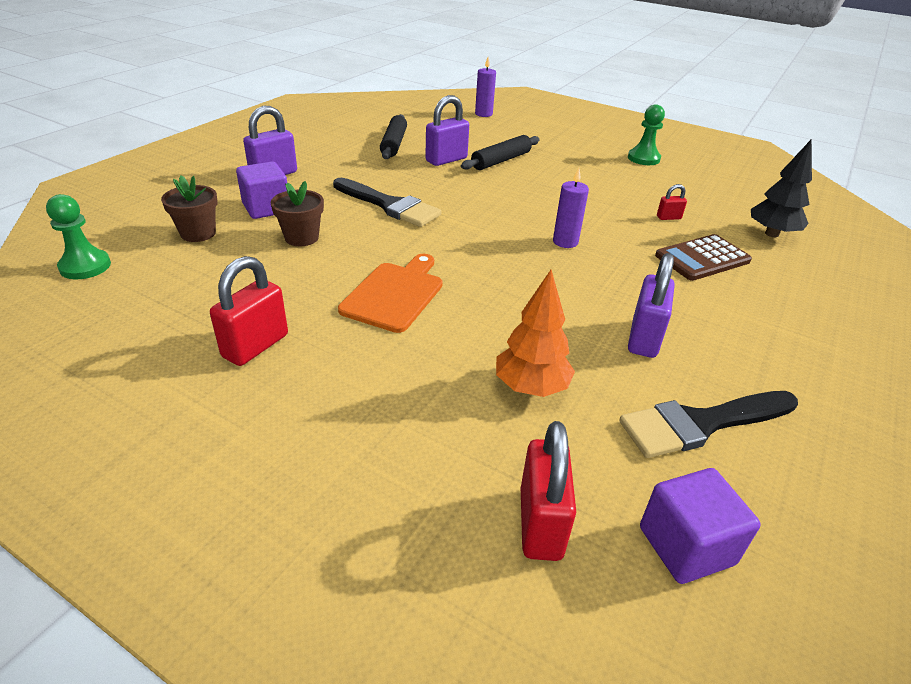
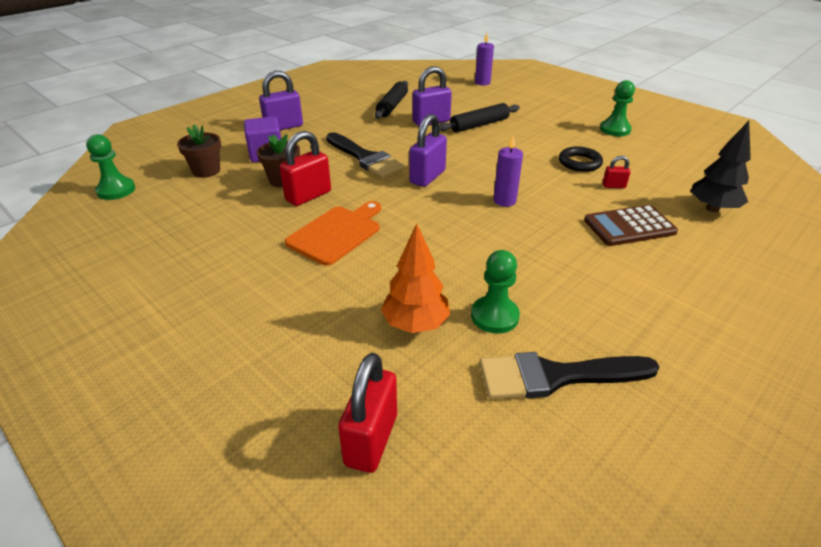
camera: 15 degrees right, 0 degrees up
red padlock [210,256,288,366] -> red padlock moved to [280,131,331,206]
purple padlock [628,253,675,358] -> purple padlock moved to [409,114,447,187]
purple cube [640,468,761,584] -> none
none -> green pawn [471,250,520,334]
none -> black ring [559,146,603,172]

